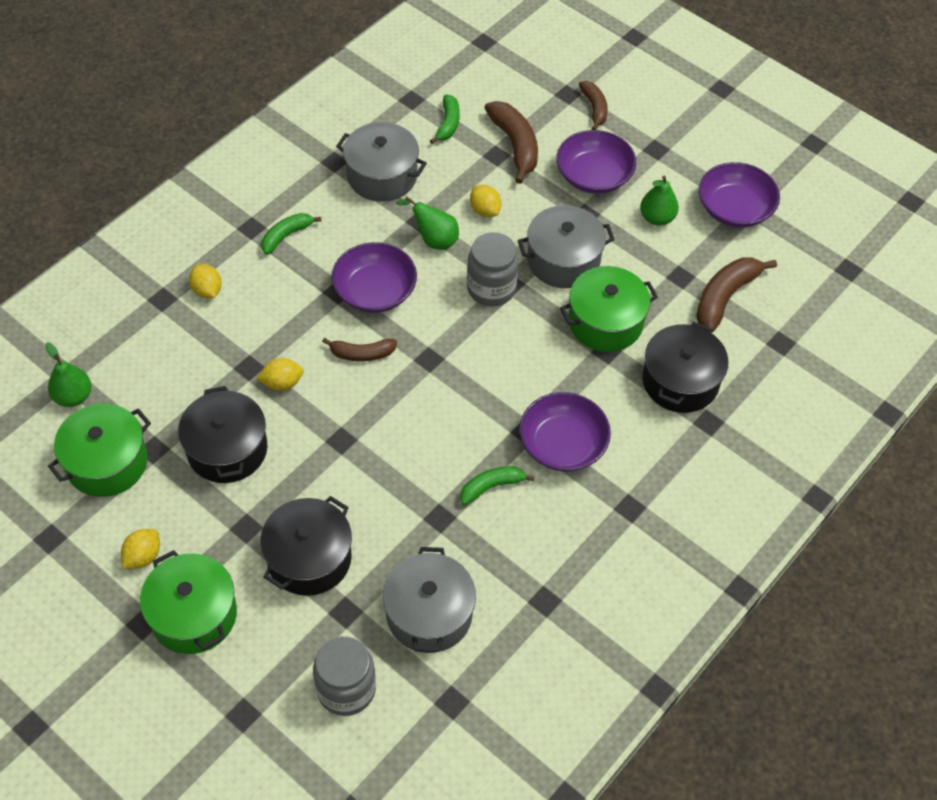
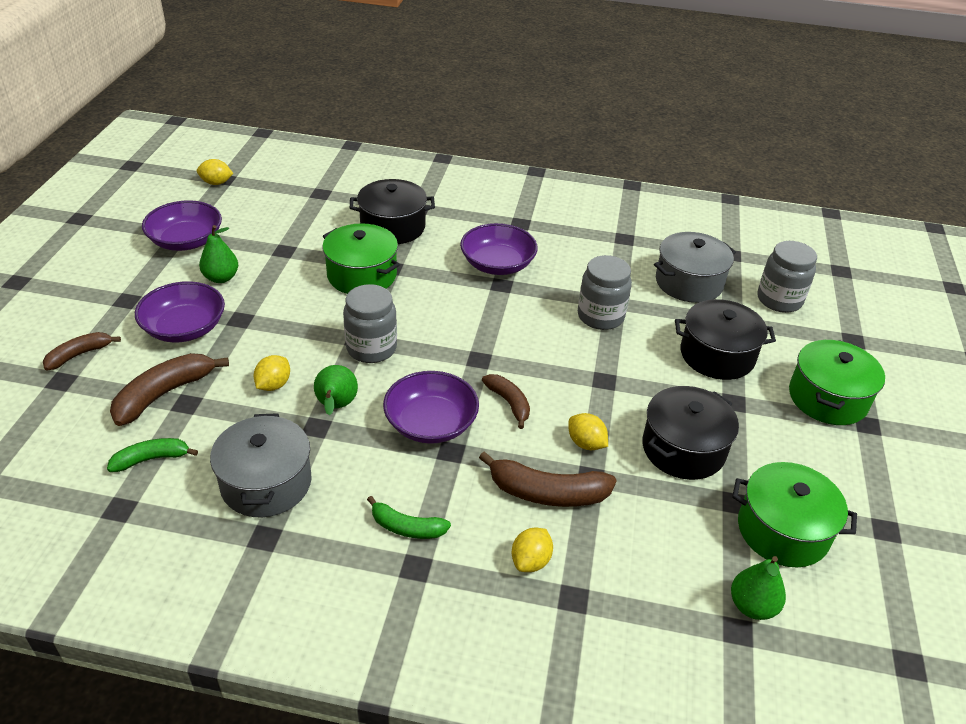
camera: 120 degrees left, 15 degrees down
yellow lemon [121,529,160,569] -> yellow lemon moved to [197,159,234,185]
green banana [460,466,535,505] -> none
grey pot [518,205,615,288] -> none
brown banana [696,258,777,332] -> brown banana moved to [479,451,617,507]
none -> grey jar [578,255,632,330]

